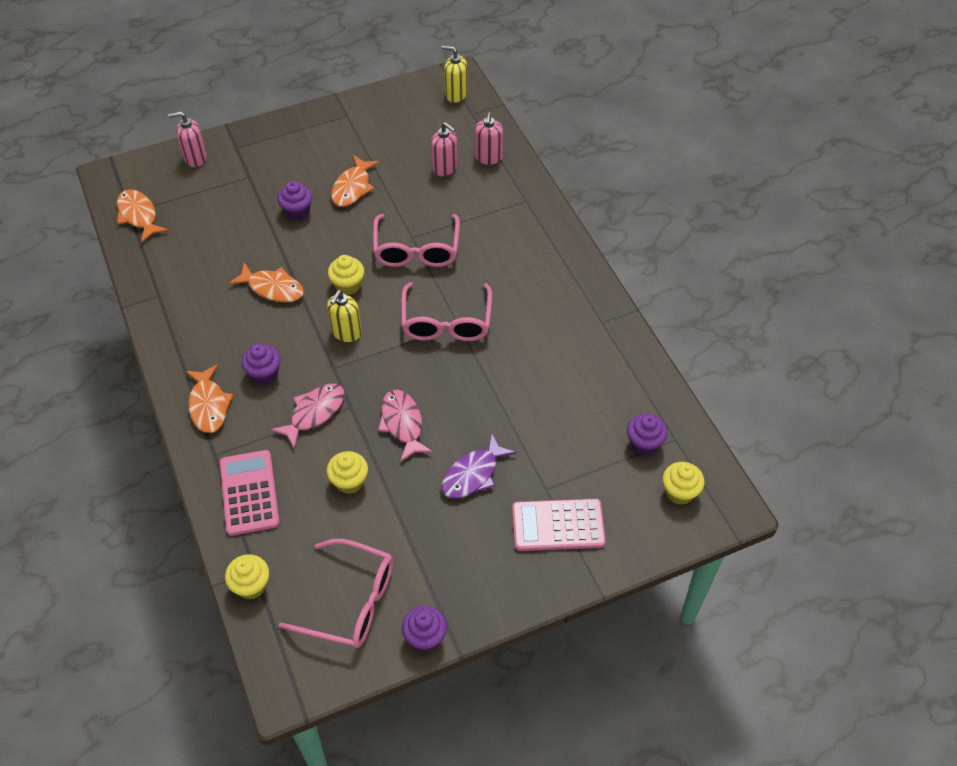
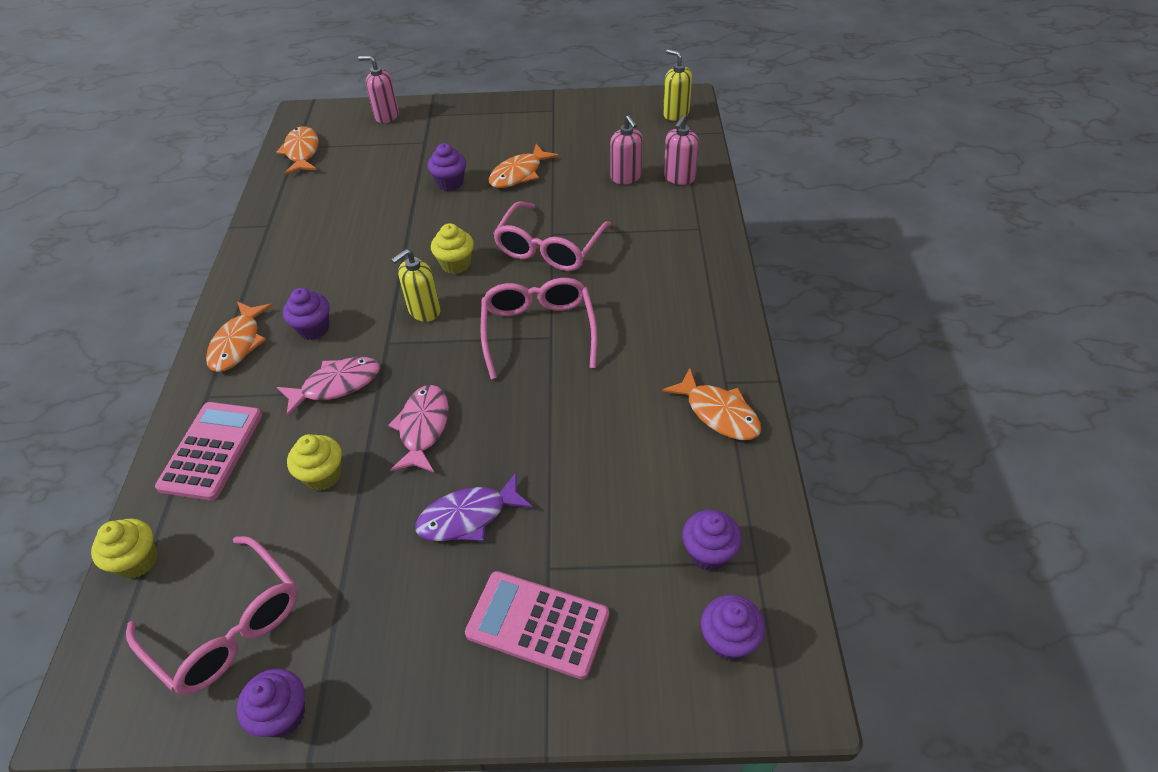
camera: 25 degrees right, 5 degrees down
orange fish [229,263,304,302] -> orange fish moved to [662,368,761,440]
pink glasses [401,282,492,341] -> pink glasses turned 150 degrees clockwise [480,278,598,379]
yellow cupcake [663,462,705,505] -> purple cupcake [701,595,765,661]

